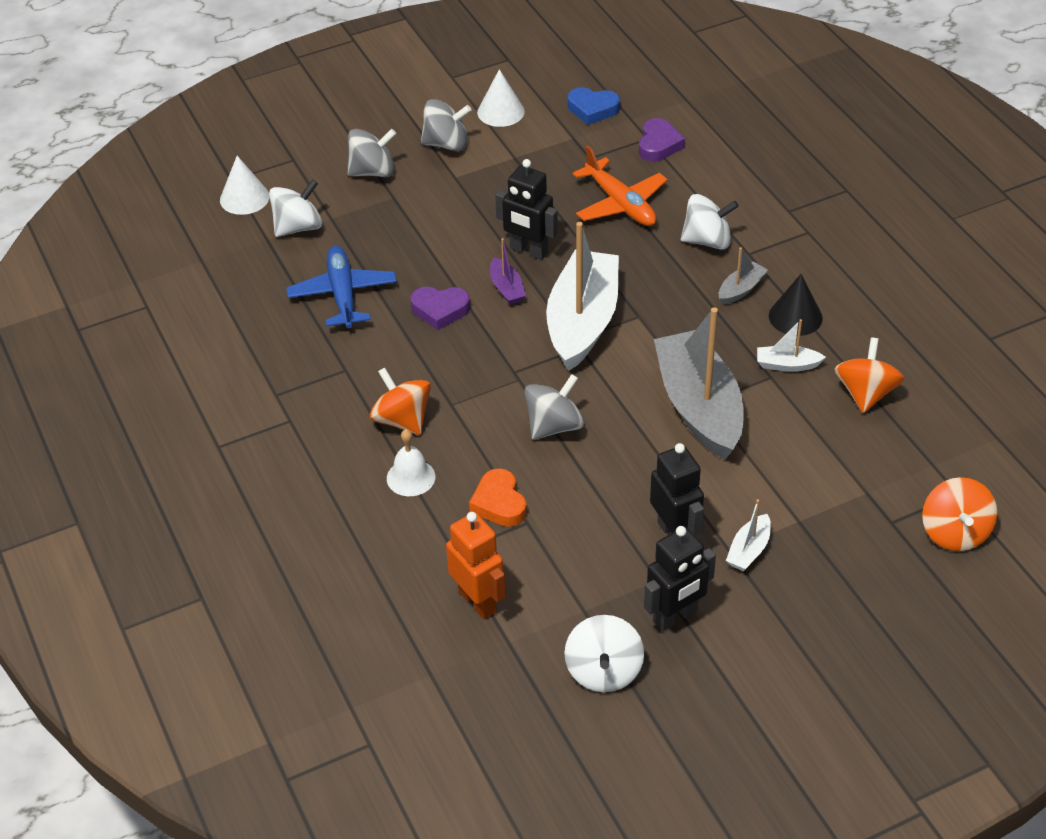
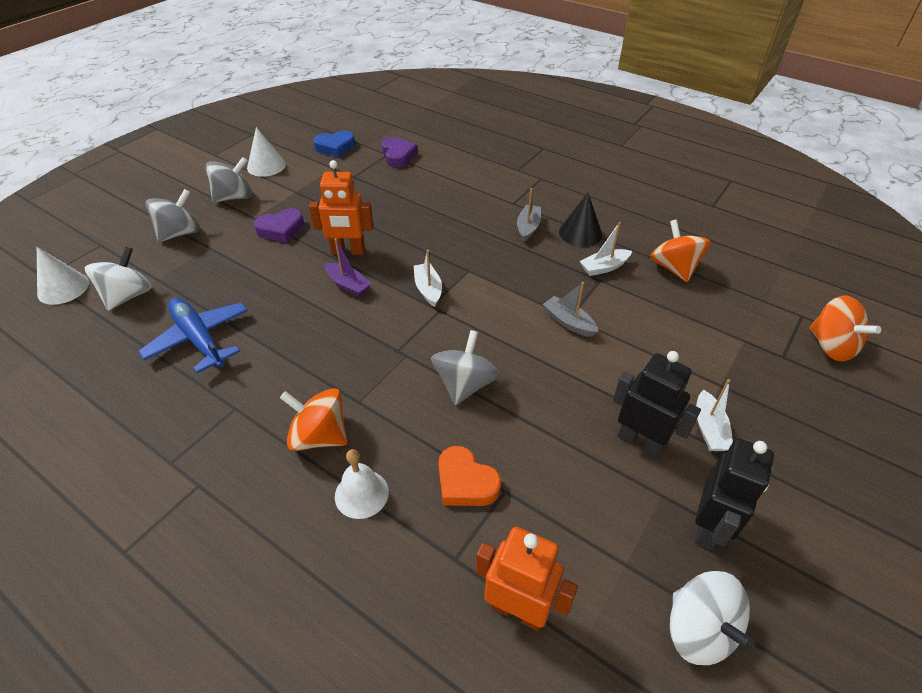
camera: 30 degrees left, 0 degrees up
purple heart [411,287,470,330] -> purple heart moved to [254,208,304,242]
black robot [495,159,558,260] -> orange robot [309,160,373,255]
white boat [546,222,619,371] -> white boat [414,250,442,307], size x0.42
orange plane [573,146,668,226] -> none
grey boat [654,307,744,460] -> grey boat [543,282,598,337], size x0.42
white spinning top [681,194,739,250] -> none

